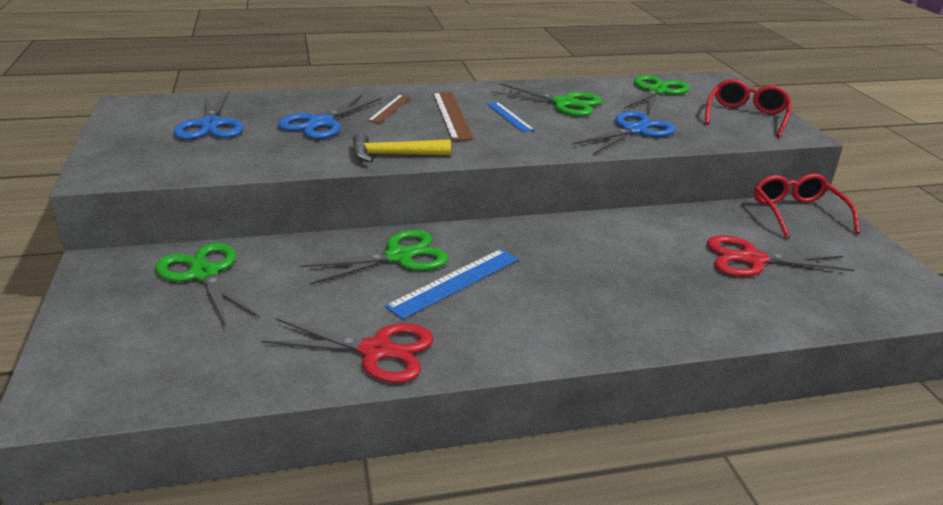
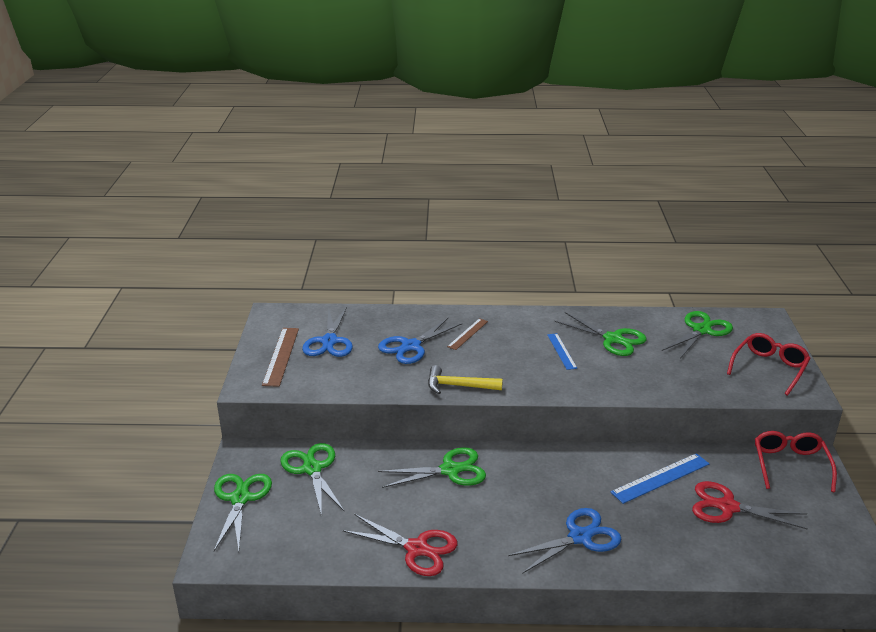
camera: 15 degrees right, 0 degrees up
blue ruler [385,249,519,320] -> blue ruler moved to [611,453,709,504]
brown ruler [433,92,474,141] -> brown ruler moved to [262,328,299,387]
blue scissors [572,111,676,155] -> blue scissors moved to [508,508,621,574]
none -> green scissors [214,474,272,551]

